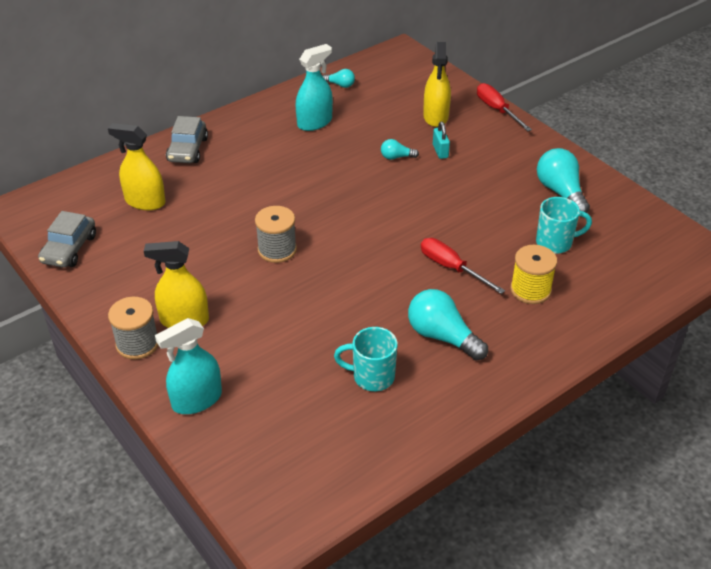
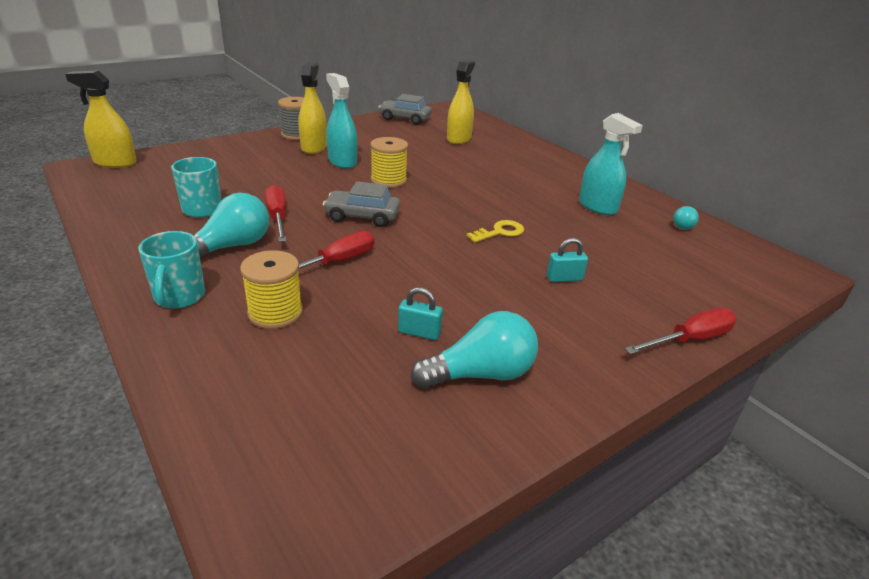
camera: 90 degrees right, 10 degrees down
turquoise spray bottle [155,318,222,414] -> turquoise spray bottle moved to [326,73,357,169]
grey car [166,116,208,163] -> grey car moved to [323,181,400,227]
grey spool [255,206,297,263] -> yellow spool [370,137,408,188]
turquoise light bulb [381,139,419,160] -> none
yellow spray bottle [423,42,451,127] -> yellow spray bottle moved to [65,70,137,168]
turquoise mug [536,197,592,254] -> turquoise mug moved to [138,231,205,309]
none -> red screwdriver [265,185,286,242]
none -> turquoise padlock [398,287,443,340]
none -> yellow key [466,220,524,243]

